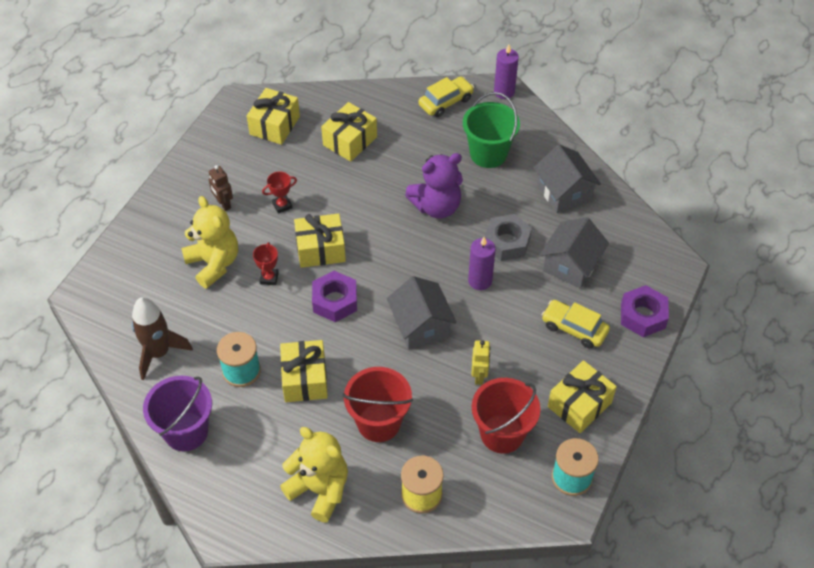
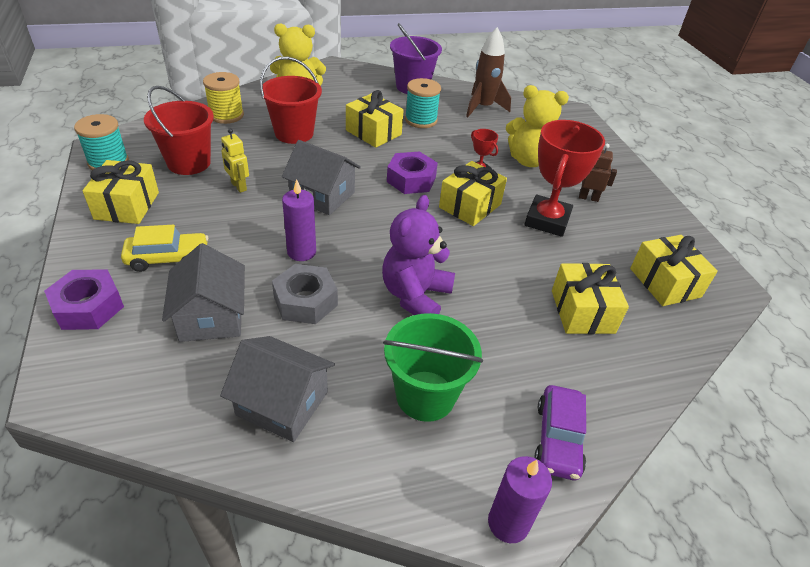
camera: 135 degrees right, 10 degrees down
red trophy [262,171,297,214] -> red trophy [525,120,605,237], size x2.17
yellow car [418,76,474,117] -> purple car [534,385,586,480]

